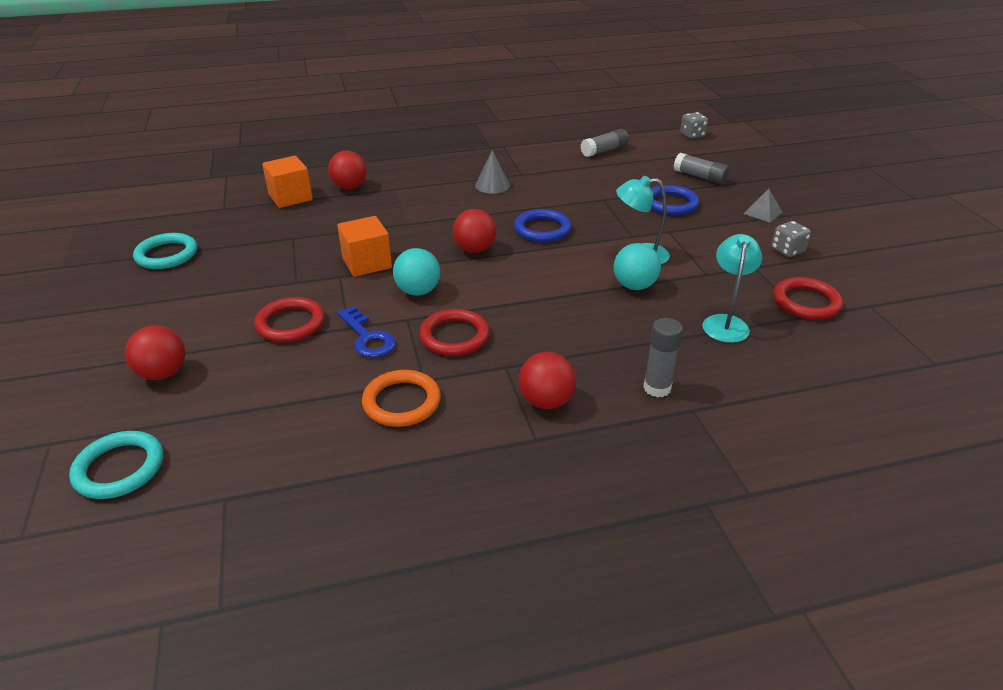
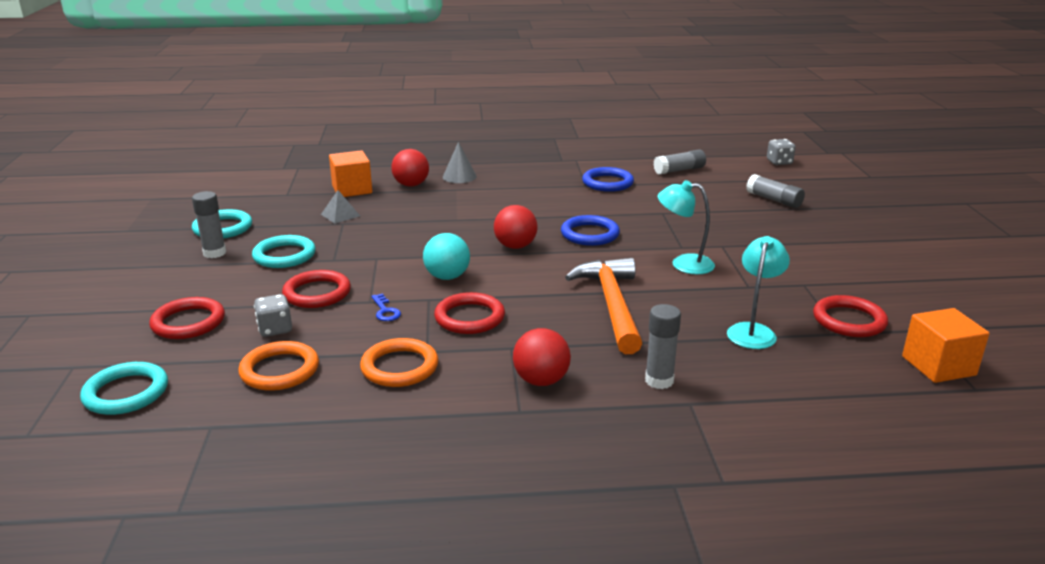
camera: 10 degrees right, 10 degrees down
red ball [125,325,185,380] -> red ring [149,297,225,339]
orange cube [337,216,392,277] -> orange cube moved to [902,308,989,383]
blue key [337,306,396,358] -> blue key [371,293,401,321], size x0.62
grey cone [475,150,510,194] -> grey cone moved to [443,142,477,183]
turquoise ball [613,243,661,290] -> none
blue ring [651,185,699,215] -> blue ring moved to [582,167,634,192]
grey pyramid [744,189,783,223] -> grey pyramid moved to [321,190,360,224]
grey dice [771,221,811,257] -> grey dice moved to [254,294,292,337]
none -> grey glue stick [192,191,226,258]
none -> orange ring [238,341,319,391]
none -> turquoise ring [252,235,316,268]
none -> orange hammer [565,258,642,354]

